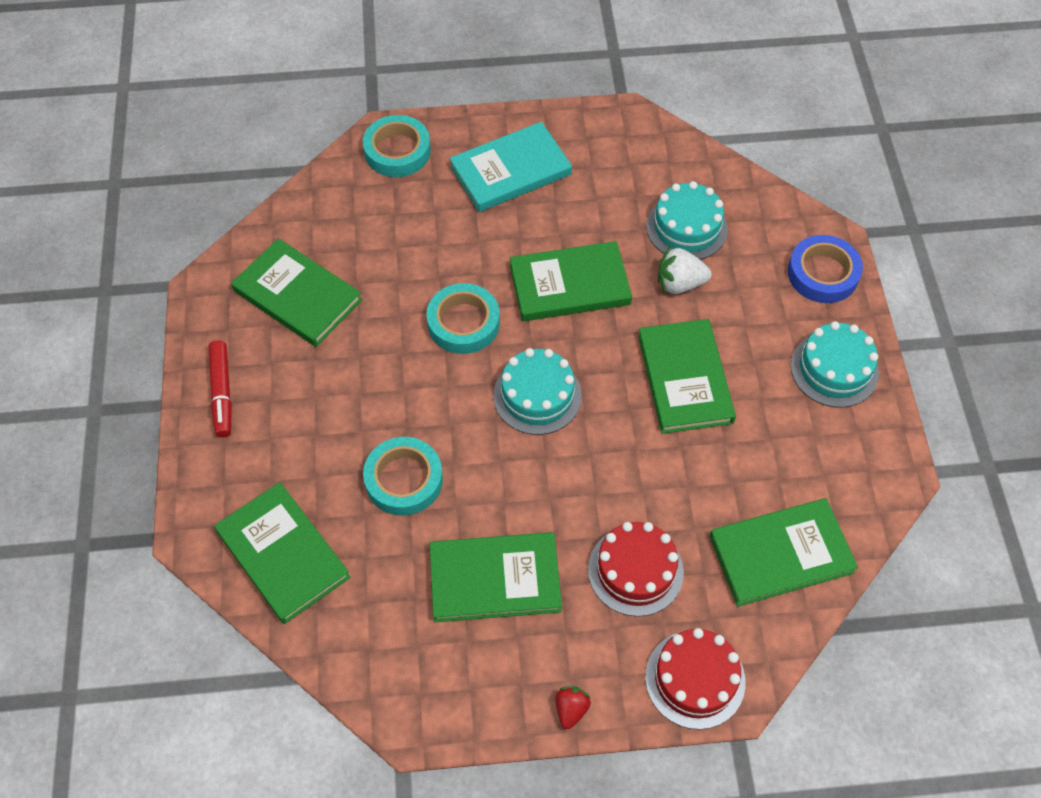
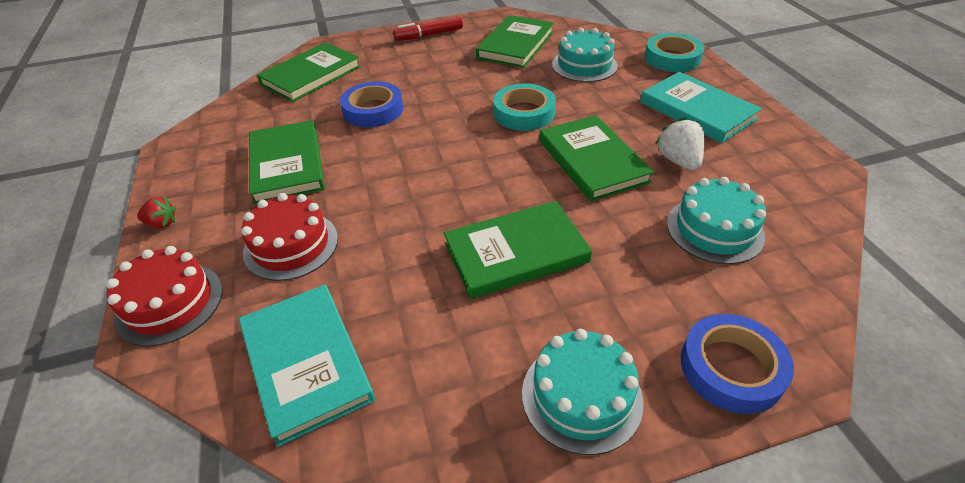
camera: 80 degrees right, 15 degrees down
turquoise tape [363,437,443,516] -> blue tape [340,81,403,127]
turquoise cake [493,348,582,435] -> turquoise cake moved to [552,28,618,82]
white strawberry [658,247,712,294] -> white strawberry moved to [655,117,705,170]
green book [709,498,858,607] -> turquoise book [239,285,375,447]

